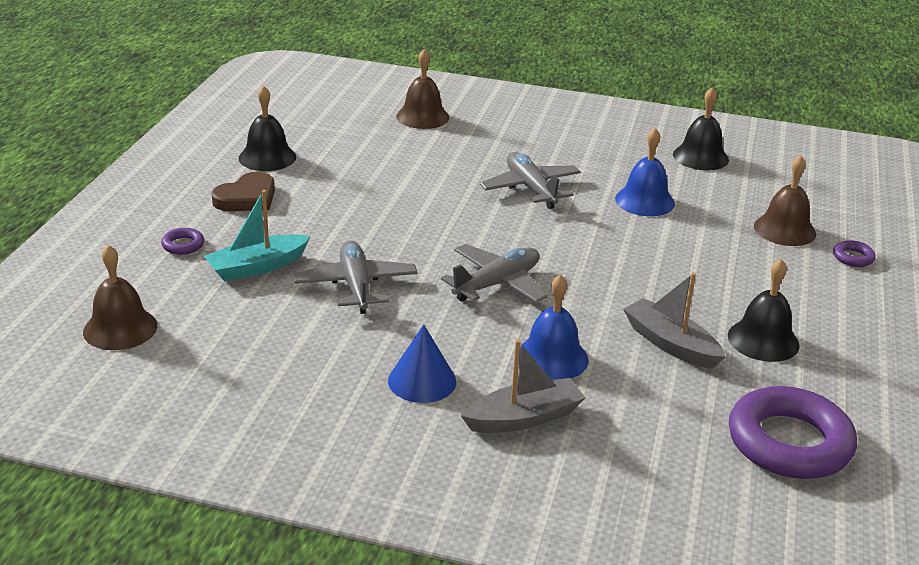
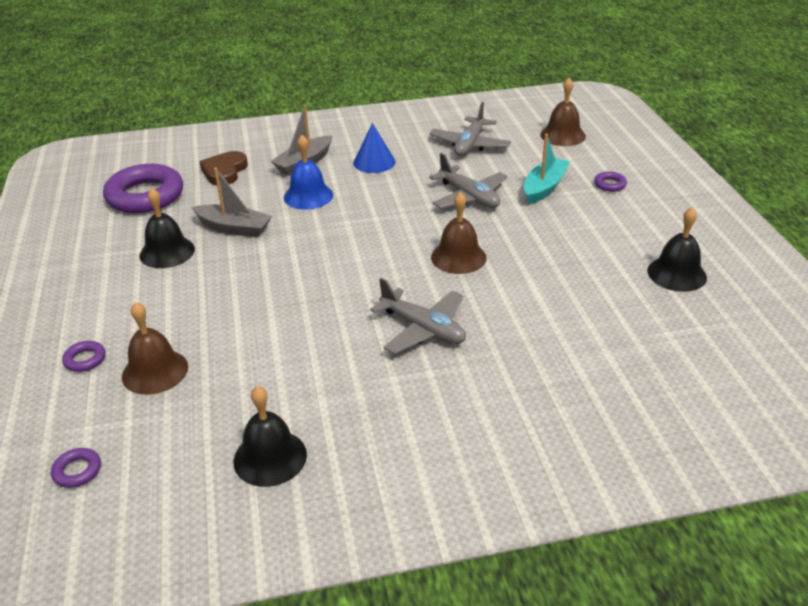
camera: 155 degrees right, 5 degrees up
brown heart [211,172,275,211] -> brown heart moved to [199,151,248,186]
brown bell [396,49,449,129] -> brown bell moved to [431,192,487,274]
grey plane [441,244,548,303] -> grey plane moved to [429,102,511,156]
blue bell [615,128,675,216] -> none
none -> purple ring [51,448,101,488]

